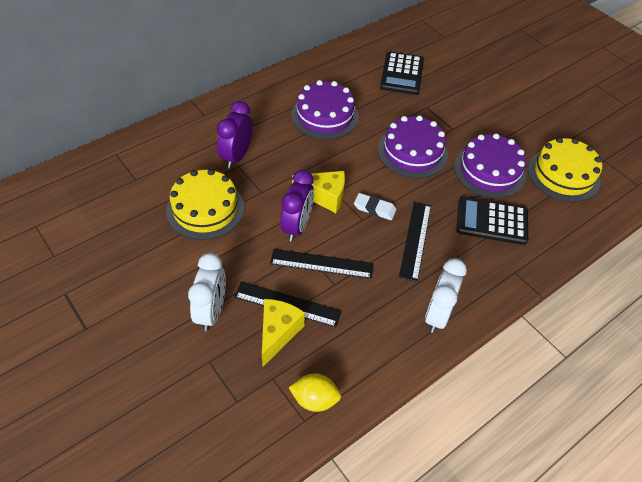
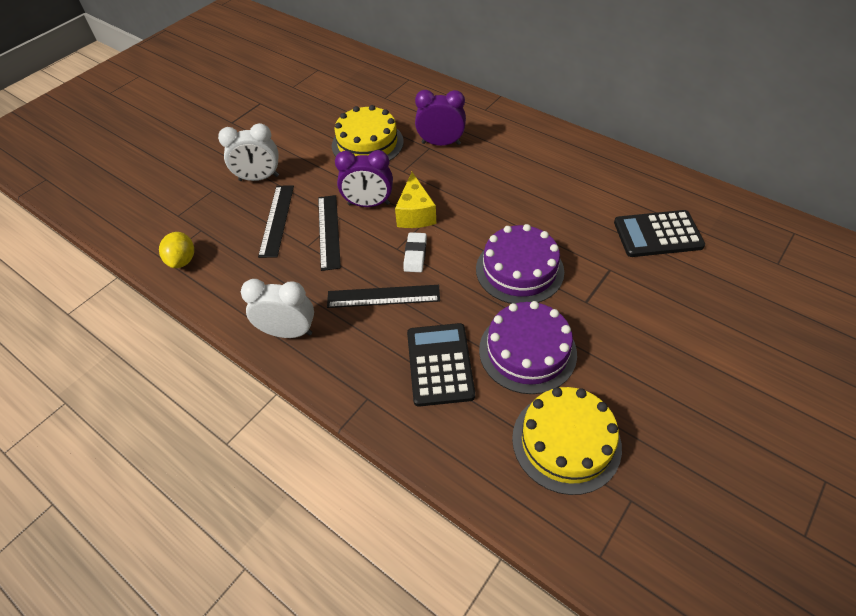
camera: 80 degrees right, 0 degrees up
yellow cheese [262,299,305,367] -> none
purple cake [291,80,359,140] -> none

